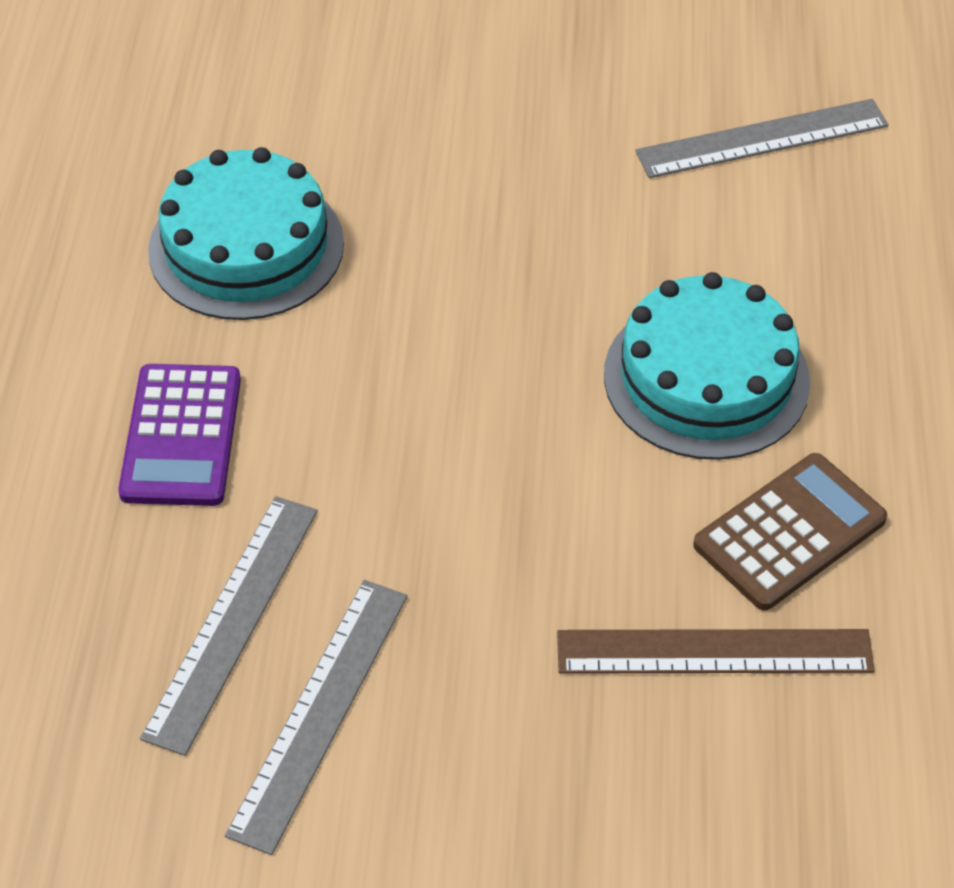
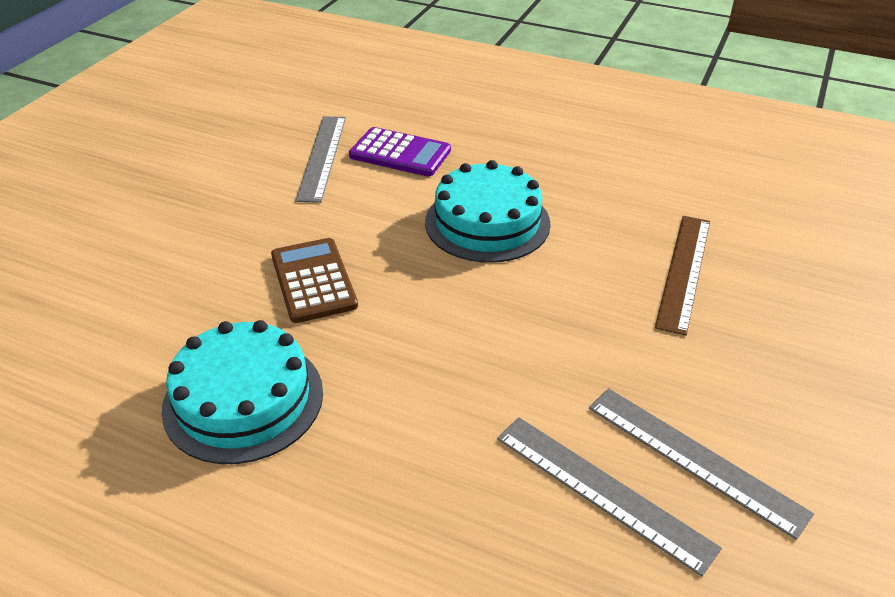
camera: 70 degrees left, 10 degrees down
purple calculator [118,364,241,506] -> purple calculator moved to [349,127,451,177]
brown calculator [693,453,887,610] -> brown calculator moved to [271,238,358,323]

